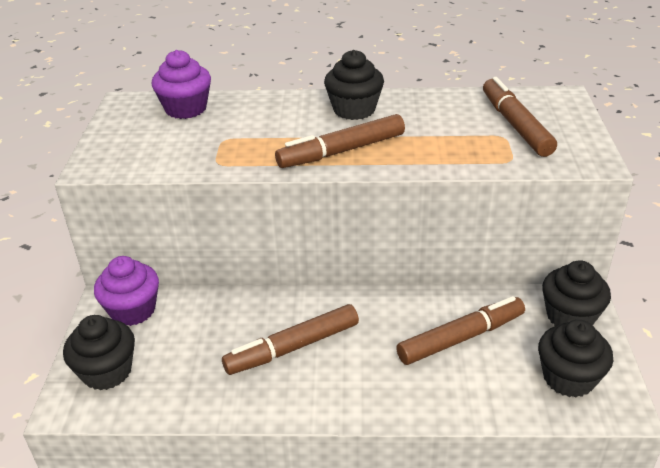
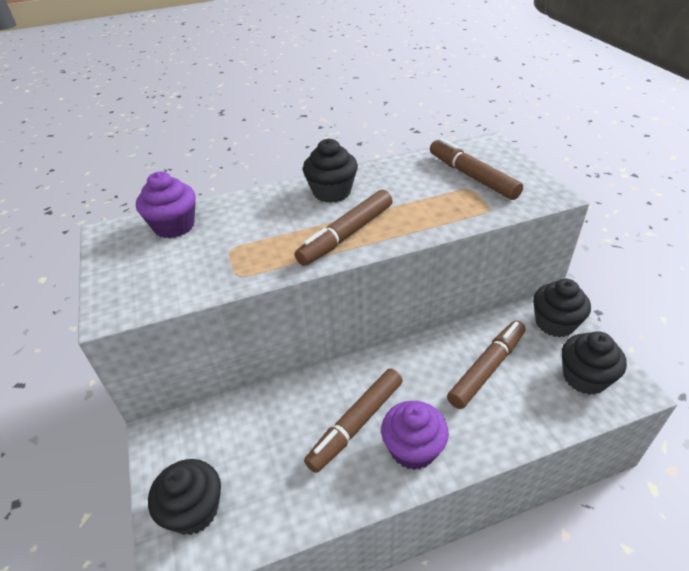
camera: 20 degrees left, 5 degrees up
purple cupcake [94,256,159,326] -> purple cupcake moved to [381,401,449,470]

